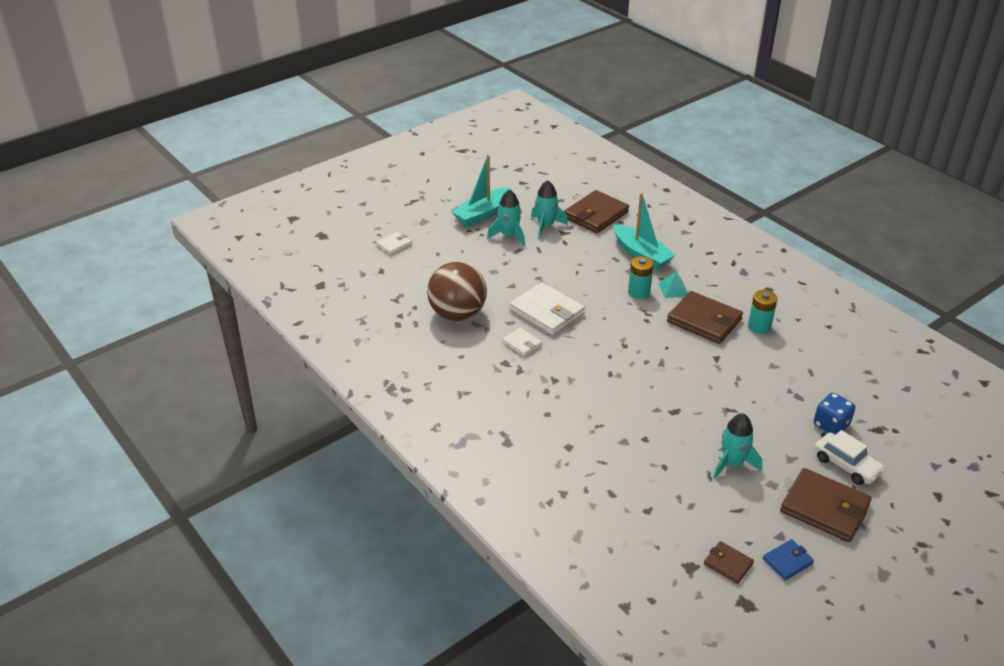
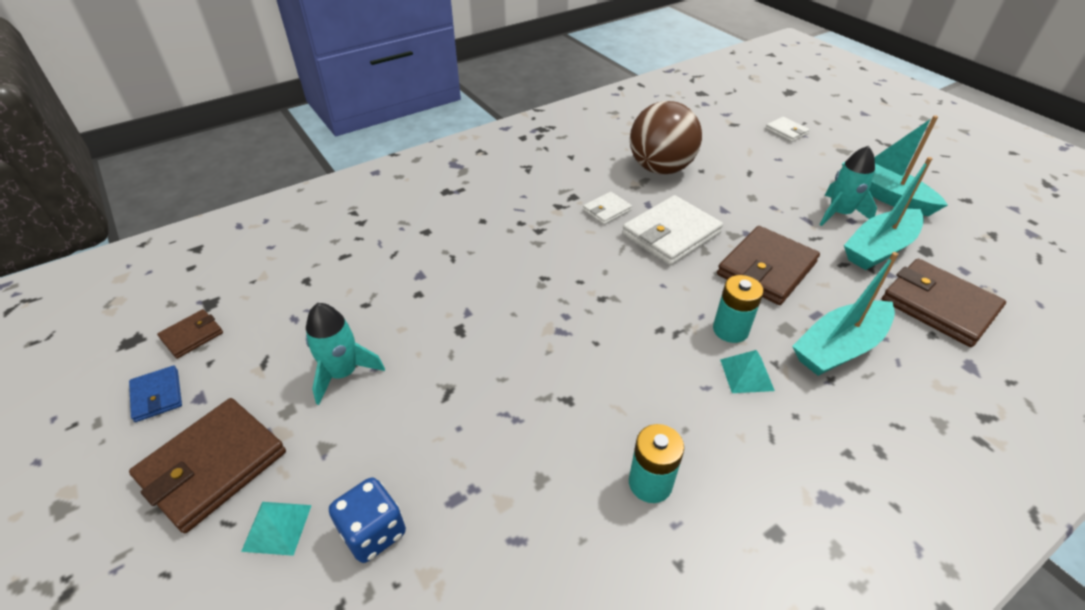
camera: 95 degrees right, 5 degrees up
turquoise rocket [531,180,568,239] -> turquoise boat [844,157,932,270]
brown wallet [667,291,743,344] -> brown wallet moved to [717,226,820,305]
white car [814,430,885,485] -> turquoise pyramid [241,502,312,556]

